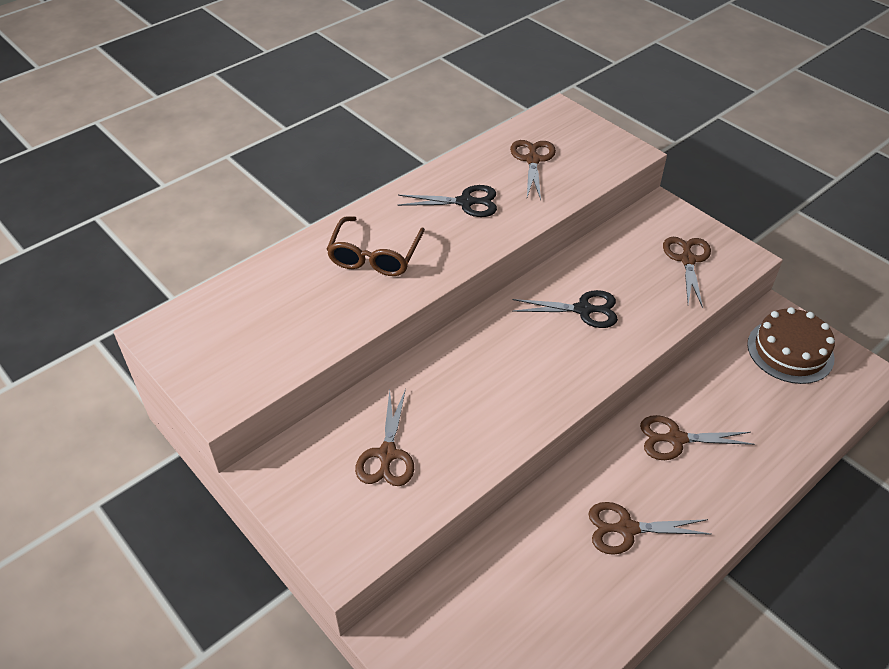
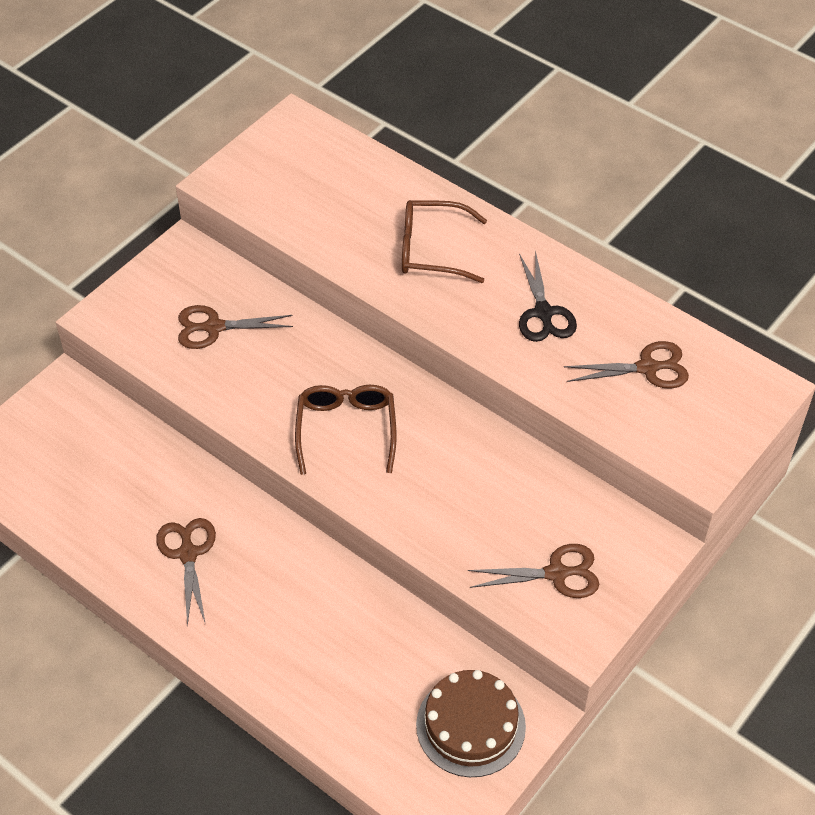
camera: 80 degrees right, 5 degrees up
black scissors [512,290,618,328] -> none
brown scissors [640,415,755,460] -> none
none -> brown glasses [295,385,397,475]

